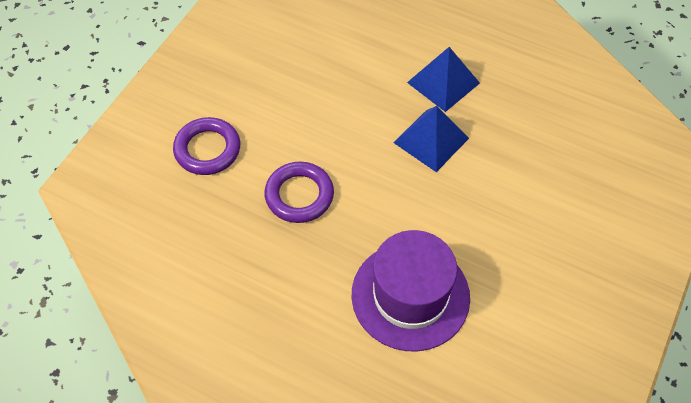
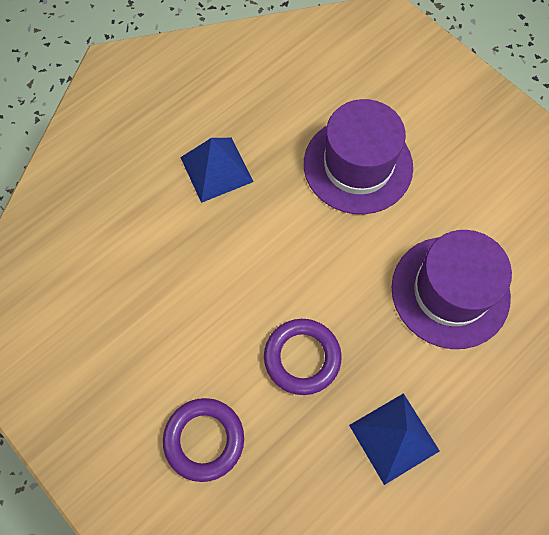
camera: 70 degrees left, 10 degrees up
blue pyramid [394,106,469,172] -> blue pyramid moved to [349,393,440,485]
none -> purple hat [304,99,413,214]

